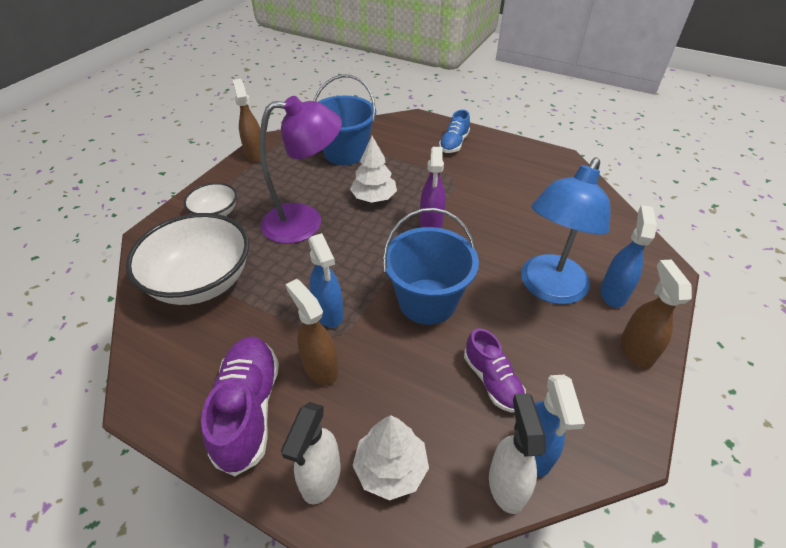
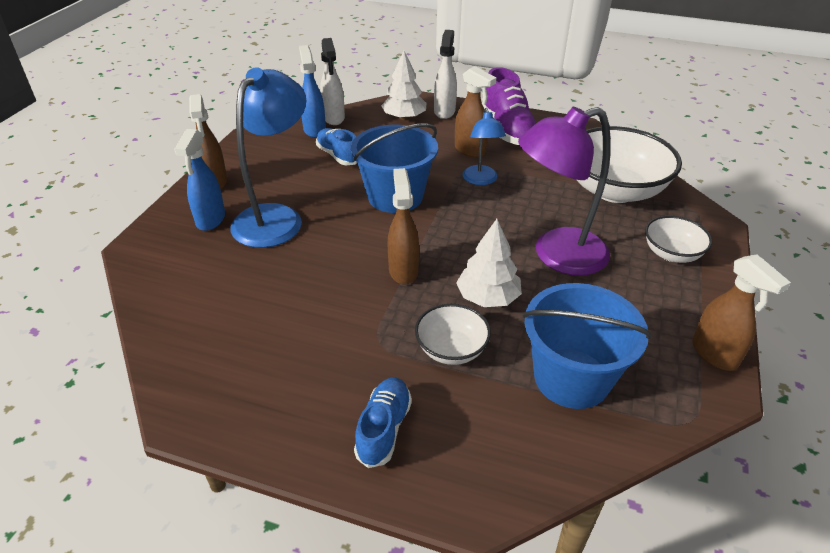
camera: 170 degrees right, 5 degrees down
blue spray bottle [308,233,344,328] -> blue lamp [463,108,506,185]
purple spray bottle [420,147,446,228] -> brown spray bottle [388,168,419,285]
purple shoe [464,328,526,413] -> blue shoe [316,128,357,165]
none -> white bowl [415,304,491,365]

